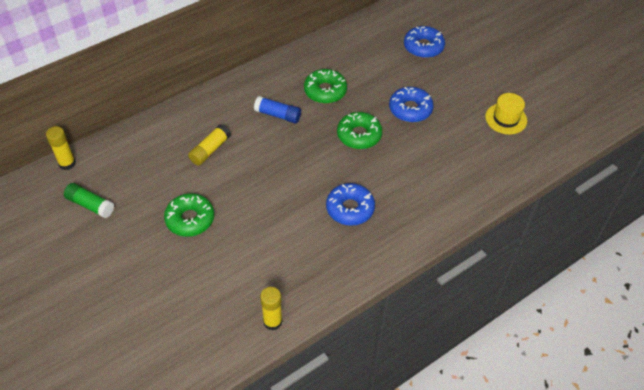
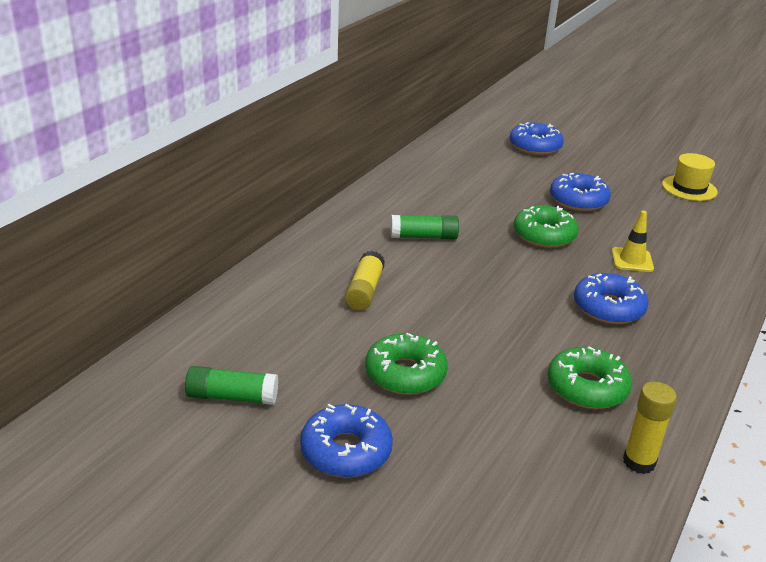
camera: 25 degrees left, 20 degrees down
yellow glue stick [46,126,76,170] -> none
blue glue stick [254,96,301,123] -> green glue stick [391,215,459,239]
green donut [304,69,347,104] -> green donut moved to [547,346,632,409]
none -> blue donut [300,404,393,478]
none -> yellow traffic cone [612,211,654,272]

